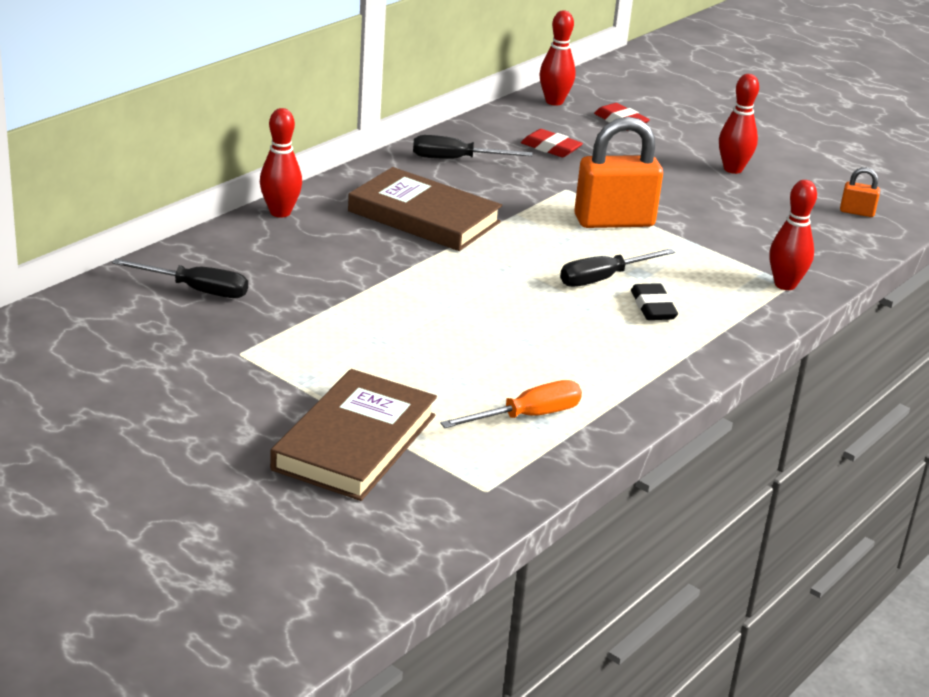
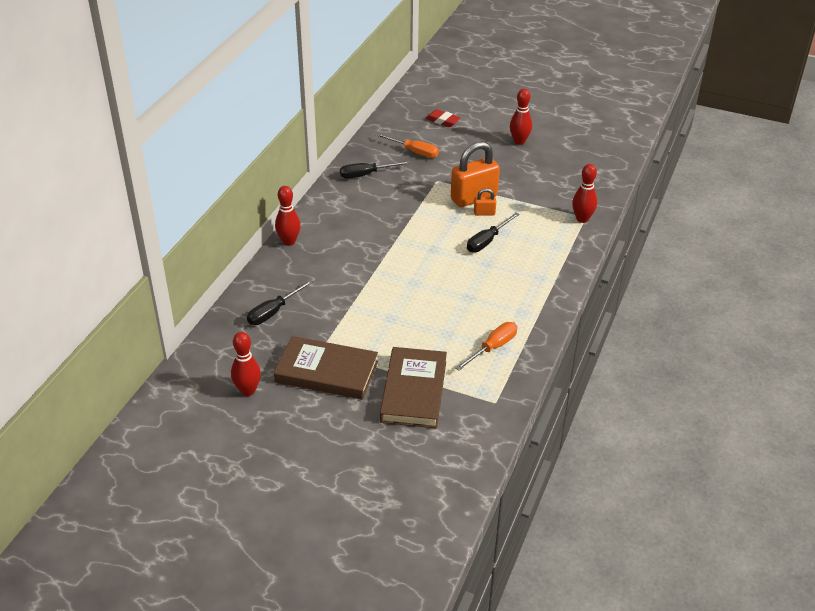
camera: 15 degrees left, 10 degrees up
black screwdriver [112,259,248,298] -> black screwdriver turned 135 degrees clockwise [247,280,313,325]
brown book [348,167,502,251] -> brown book moved to [274,336,378,400]
red eraser [521,129,583,157] -> orange screwdriver [376,133,439,158]
red bowling pin [540,10,575,106] -> red bowling pin moved to [231,332,261,396]
black eraser [631,283,678,320] -> none
orange padlock [840,167,880,217] -> orange padlock moved to [474,188,496,216]

